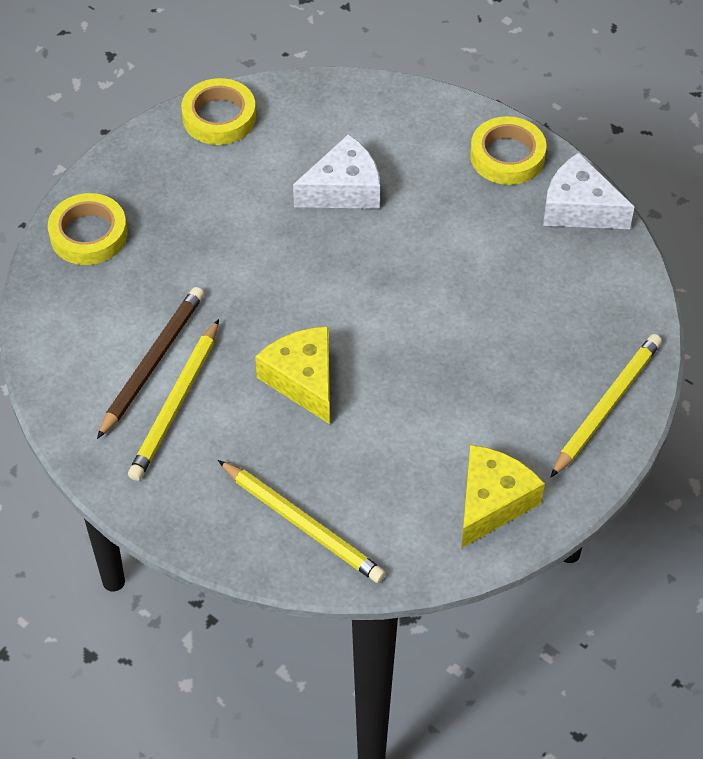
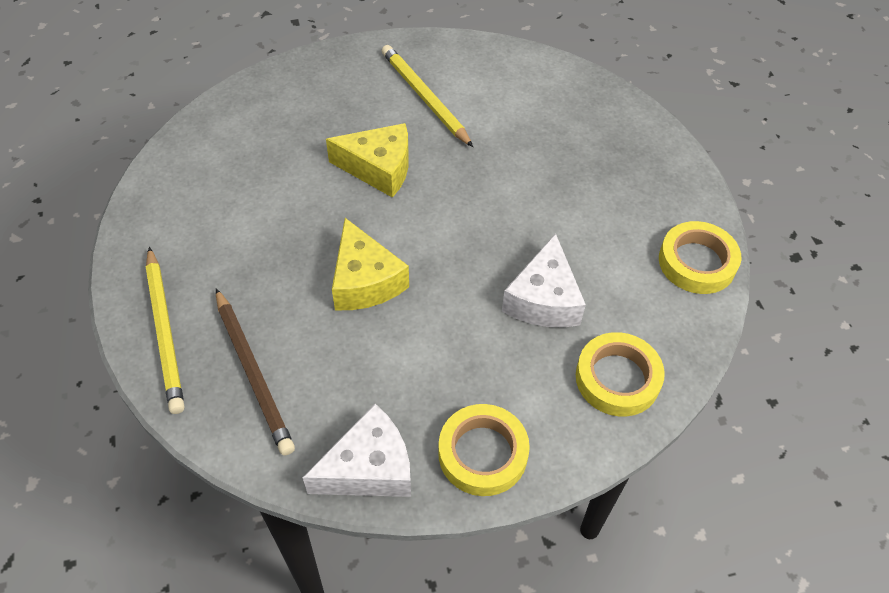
camera: 125 degrees right, 0 degrees up
yellow tape [48,193,128,265] -> yellow tape moved to [576,332,665,417]
brown pencil [97,287,204,439] -> brown pencil moved to [216,288,295,455]
yellow pencil [218,460,386,583] -> none
yellow cheese [461,445,545,548] -> yellow cheese moved to [332,218,409,310]

